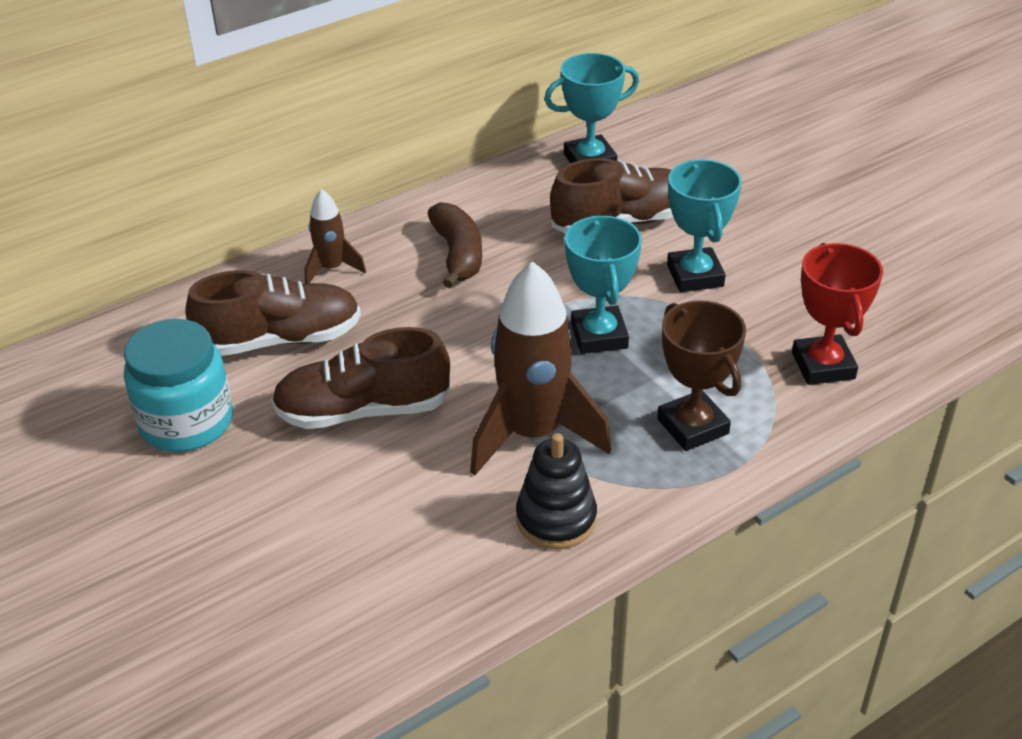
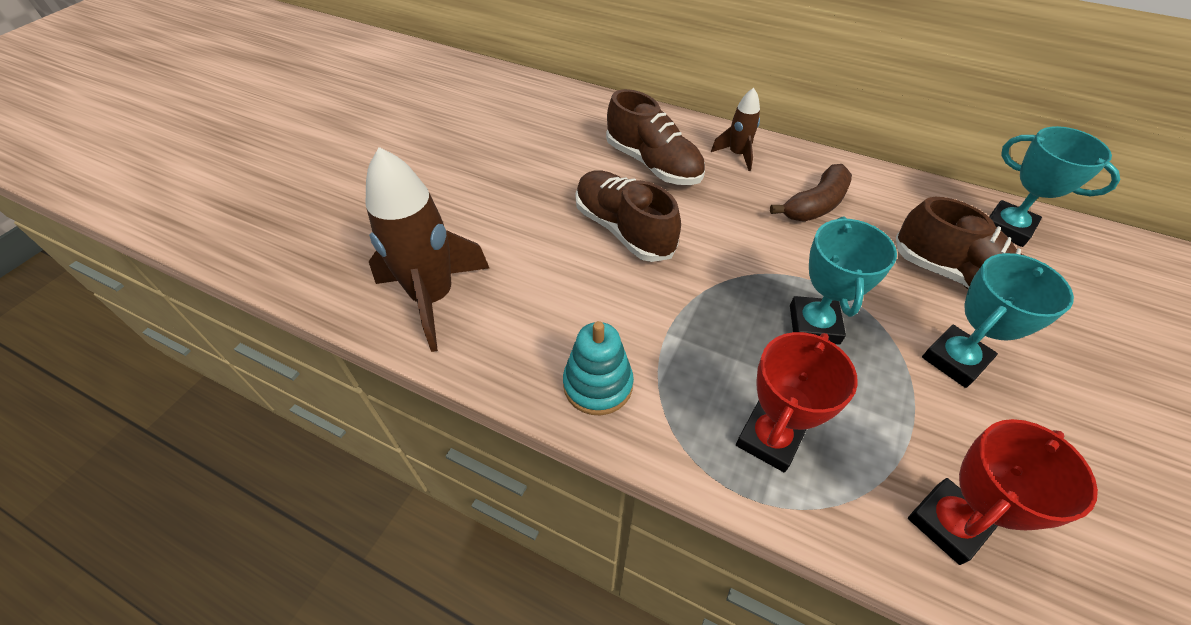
camera: 60 degrees right, 10 degrees up
turquoise jar [124,319,233,452] -> none
brown rocket [470,261,611,475] -> brown rocket moved to [366,147,489,352]
black stacking toy [516,433,597,549] -> turquoise stacking toy [563,321,634,415]
turquoise trophy [565,216,642,354] -> turquoise trophy turned 45 degrees counterclockwise [790,217,897,345]
brown trophy [657,300,746,451] -> red trophy [736,332,858,472]

